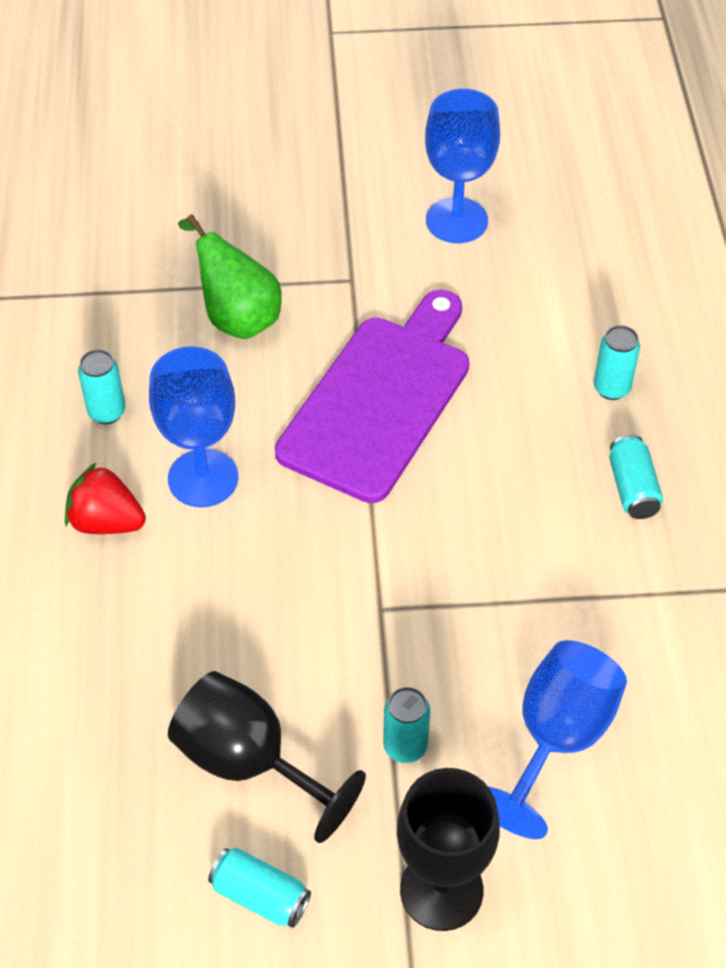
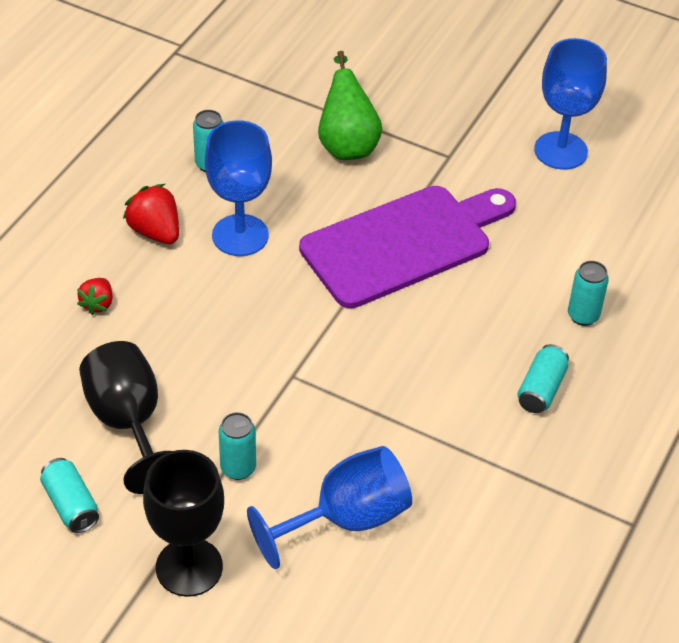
camera: 30 degrees right, 5 degrees down
none -> red strawberry [77,278,113,315]

